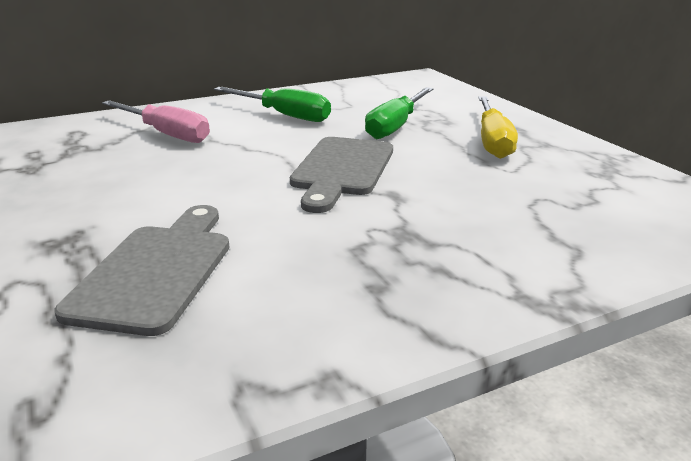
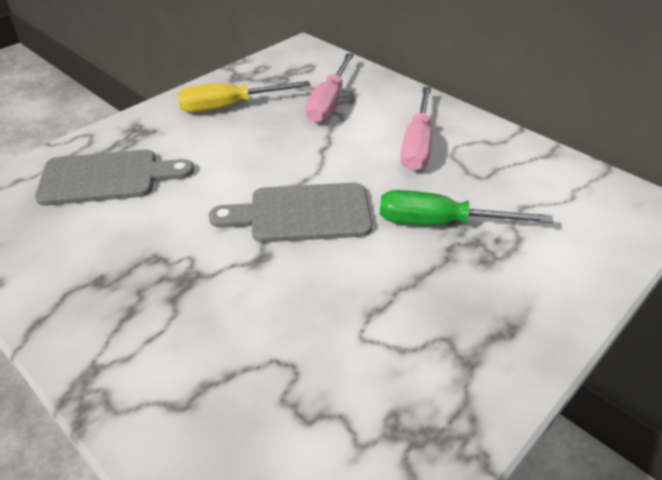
camera: 70 degrees right, 15 degrees up
green screwdriver [214,87,331,122] -> pink screwdriver [401,87,432,171]
yellow screwdriver [478,96,518,159] -> yellow screwdriver moved to [178,81,310,113]

